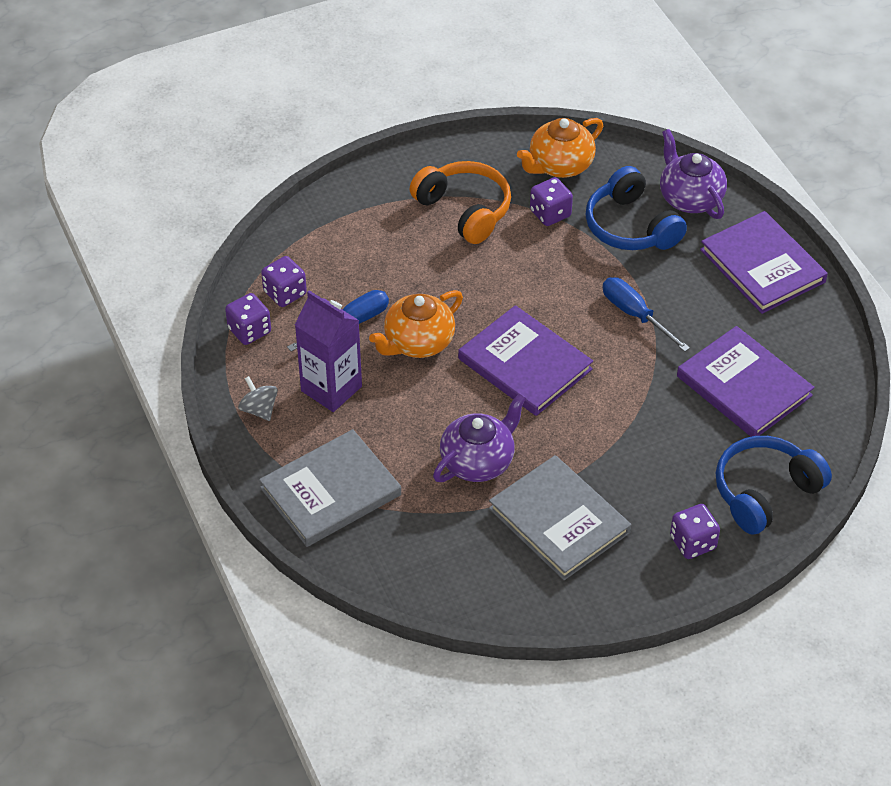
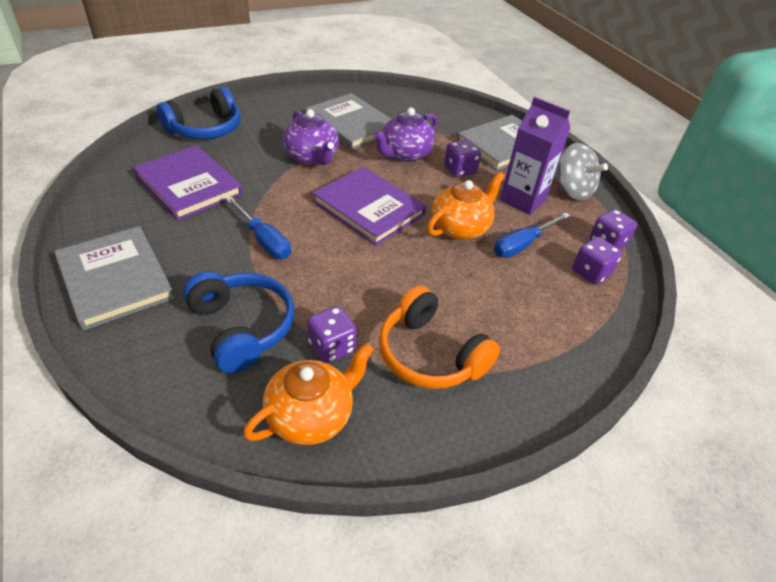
camera: 175 degrees right, 5 degrees down
grey spinning top [238,376,278,421] -> grey spinning top [554,143,608,200], size x1.66
purple teapot [660,129,727,219] -> purple teapot moved to [283,109,339,165]
purple dice [670,504,720,559] -> purple dice moved to [444,139,481,177]
purple book [700,211,828,314] -> grey book [54,226,175,330]

